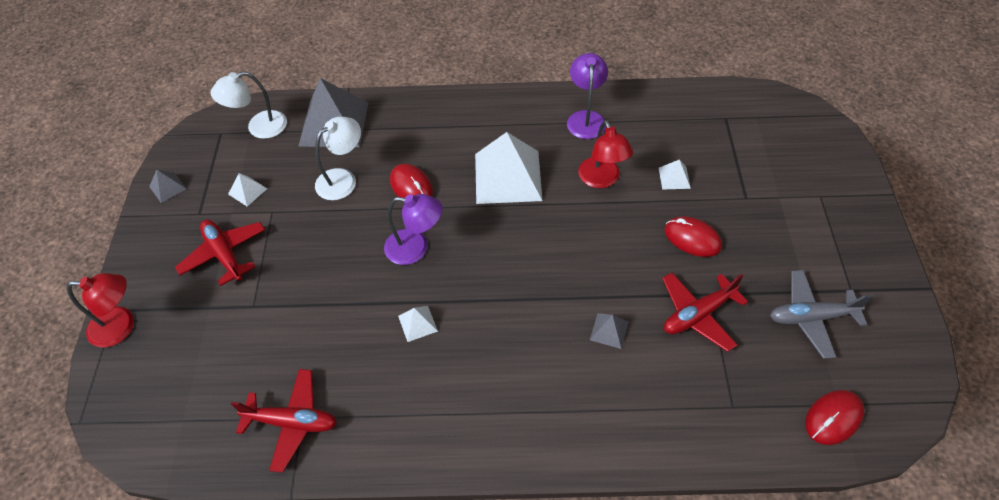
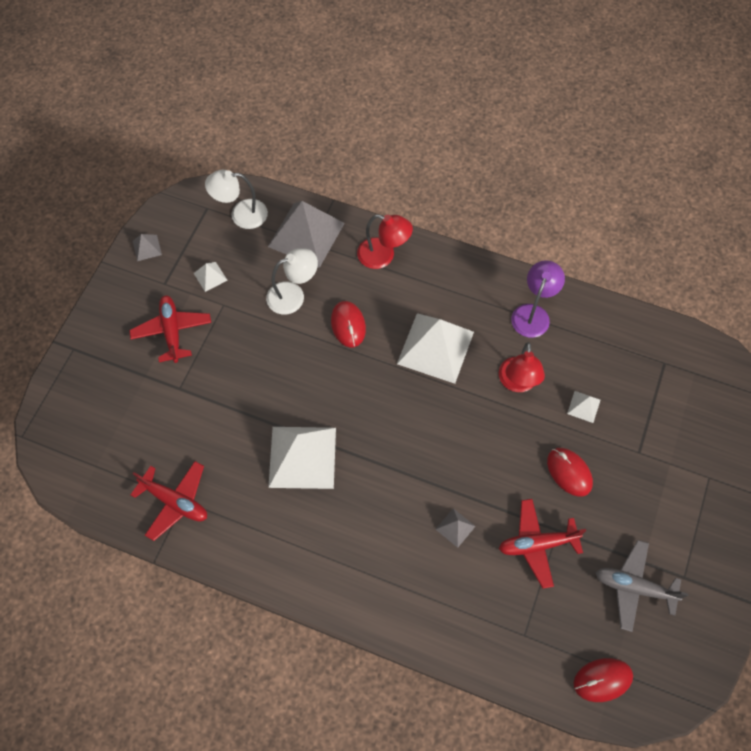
camera: 20 degrees right, 10 degrees up
red lamp [67,273,134,348] -> red lamp moved to [357,215,413,269]
purple lamp [384,194,443,265] -> none
white pyramid [398,306,438,342] -> white pyramid [268,427,336,489], size x2.32

